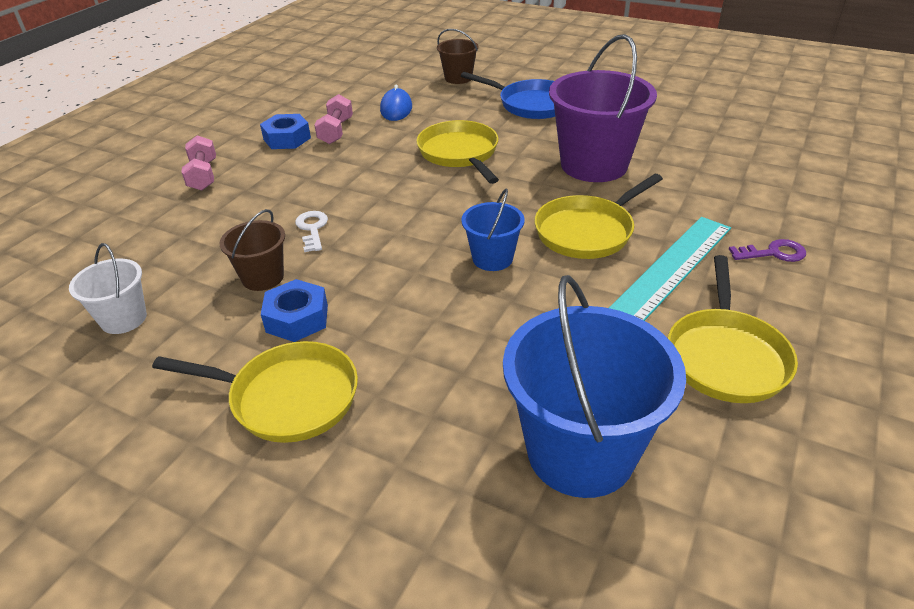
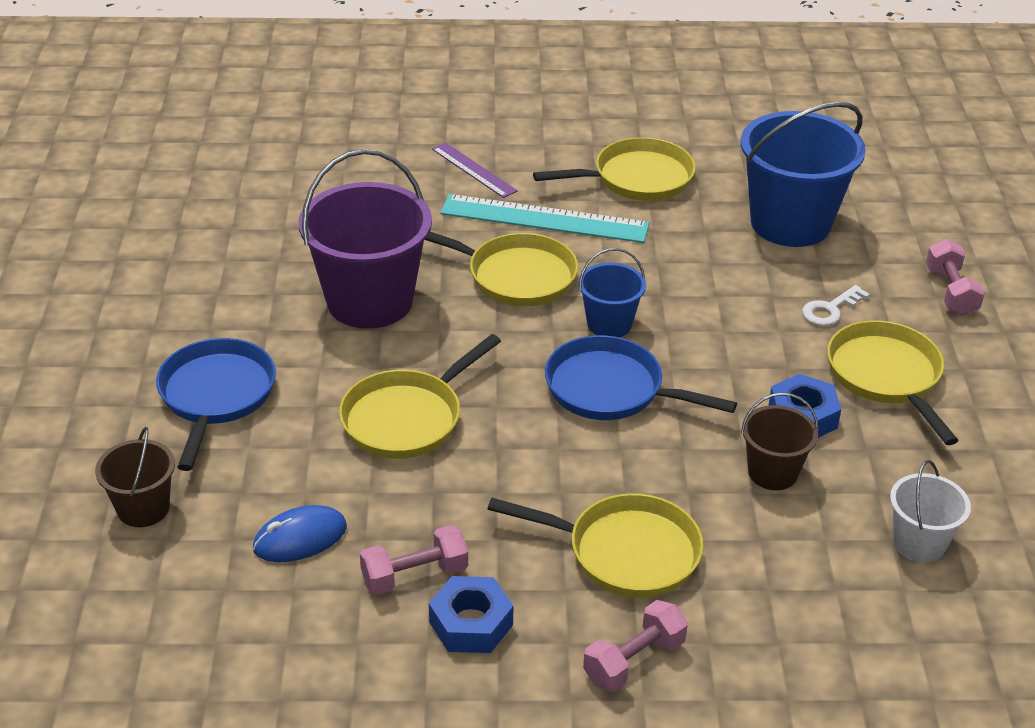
camera: 120 degrees left, 0 degrees up
white key [295,211,328,252] -> white key moved to [802,285,870,326]
purple key [729,239,806,262] -> purple ruler [432,143,518,198]
none -> yellow pan [488,493,704,598]
none -> blue pan [545,335,737,420]
none -> pink dumbbell [926,239,985,316]

